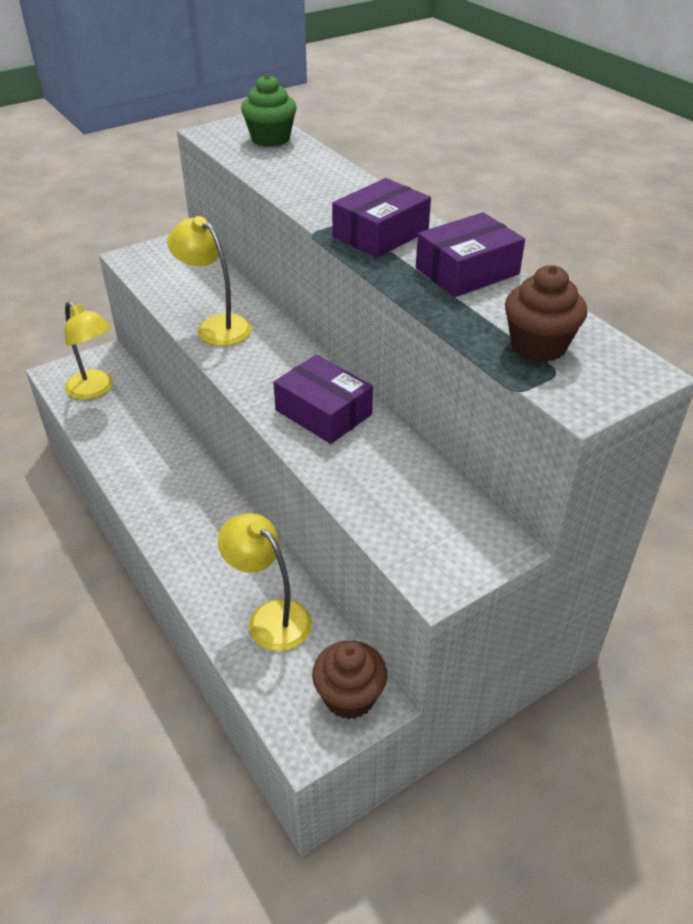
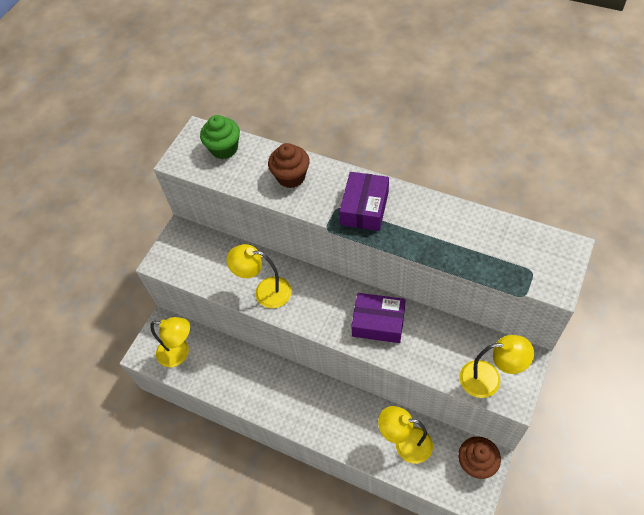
camera: 25 degrees left, 15 degrees up
purple box [416,212,525,297] -> none
brown cupcake [505,265,587,362] -> brown cupcake moved to [268,143,310,188]
none -> yellow lamp [459,335,534,398]

